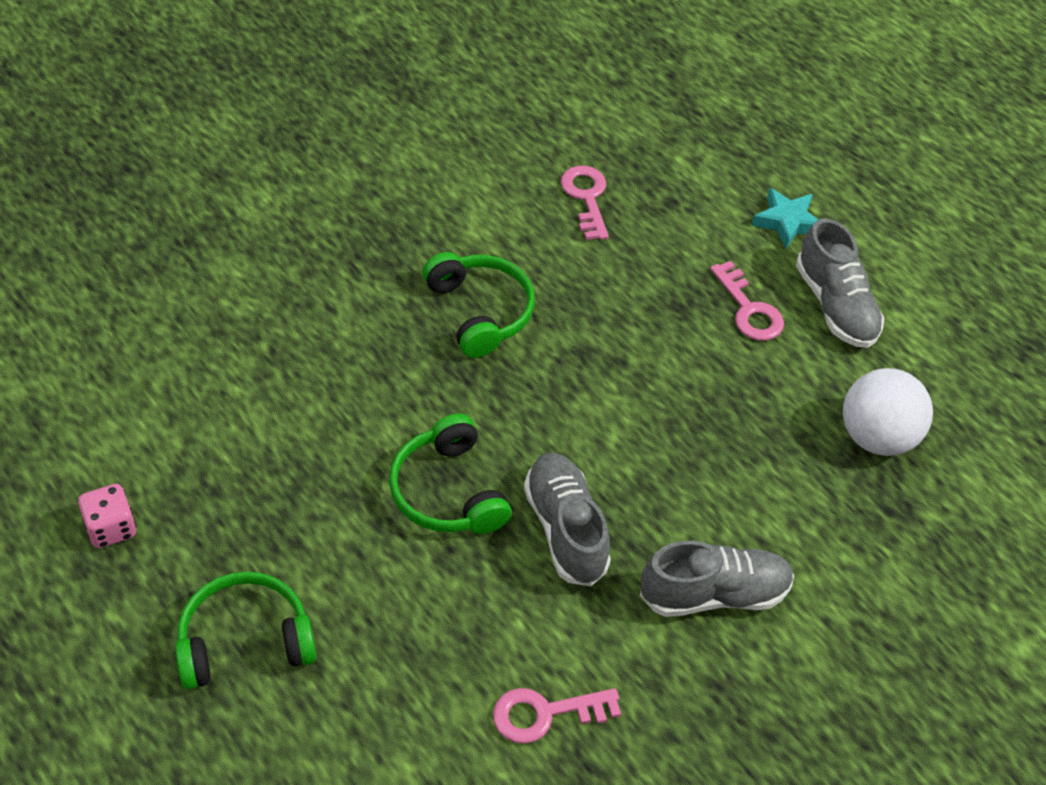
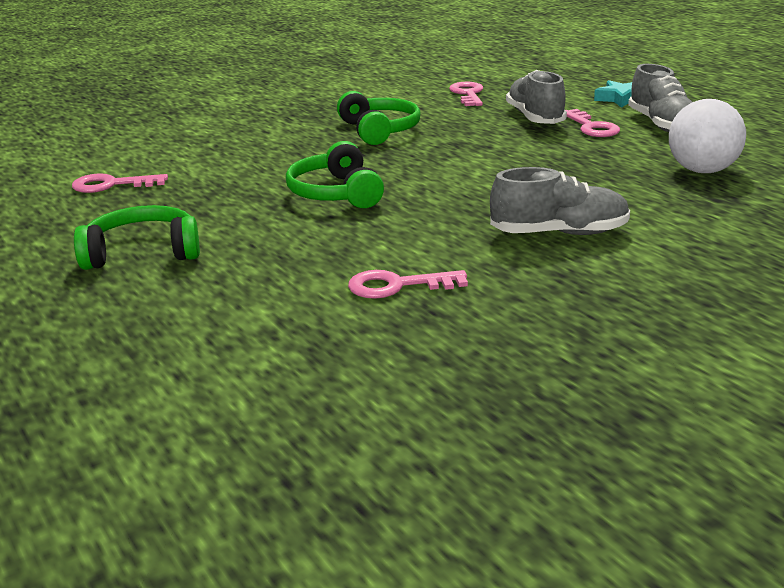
camera: 10 degrees right, 25 degrees down
pink dice [78,484,136,548] -> none
grey shoe [524,453,611,586] -> grey shoe moved to [506,70,567,124]
none -> pink key [72,173,168,193]

